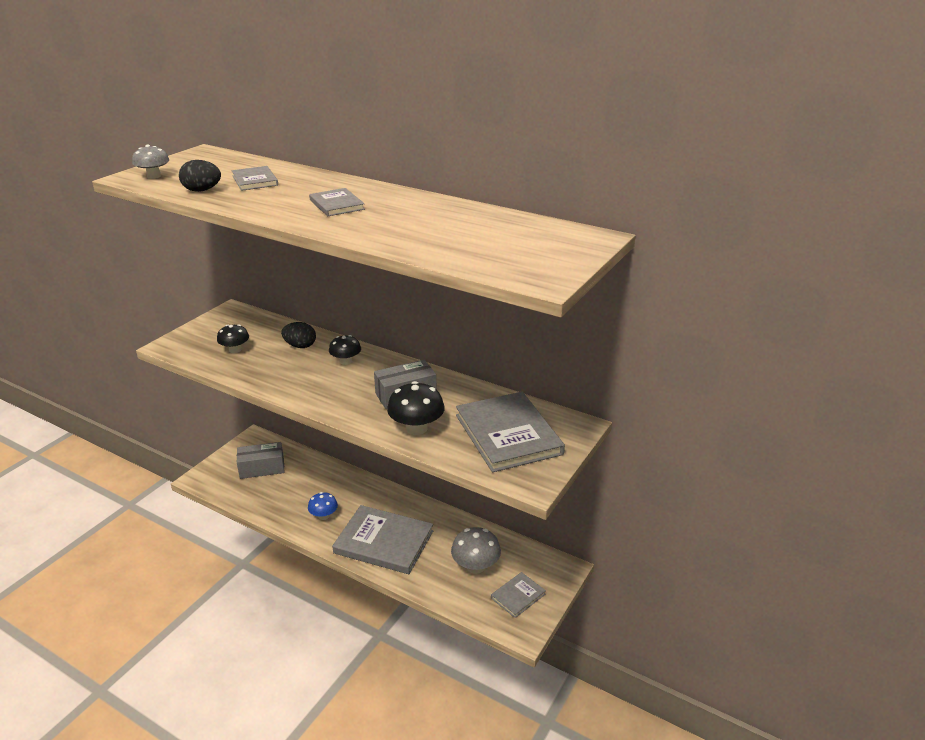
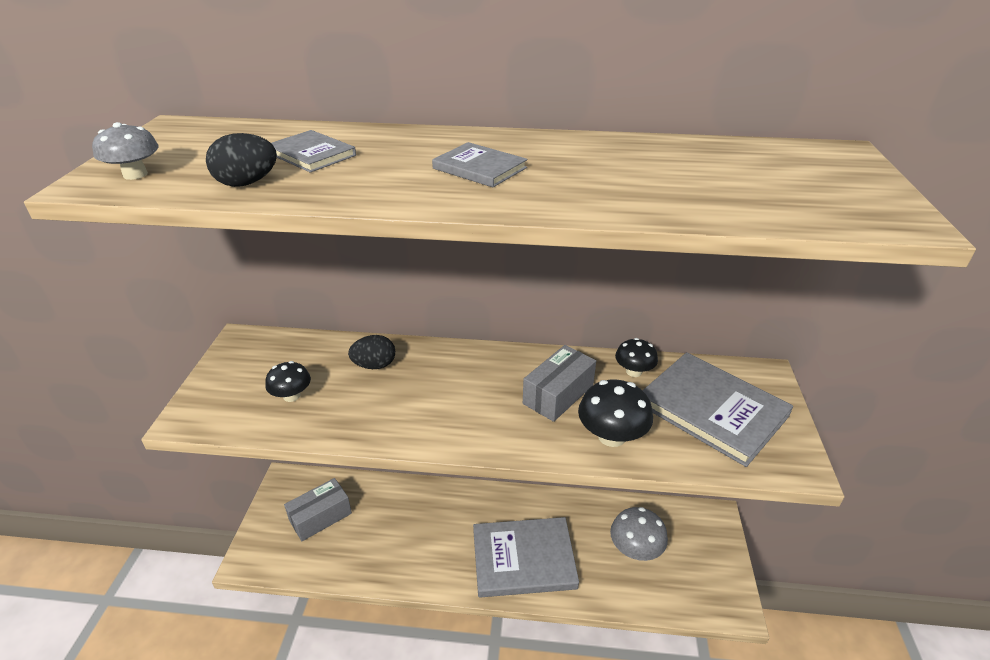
camera: 25 degrees left, 5 degrees up
blue mushroom [308,492,338,520] -> none
black mushroom [329,335,361,365] -> black mushroom moved to [615,338,658,377]
grey book [491,572,546,618] -> none

